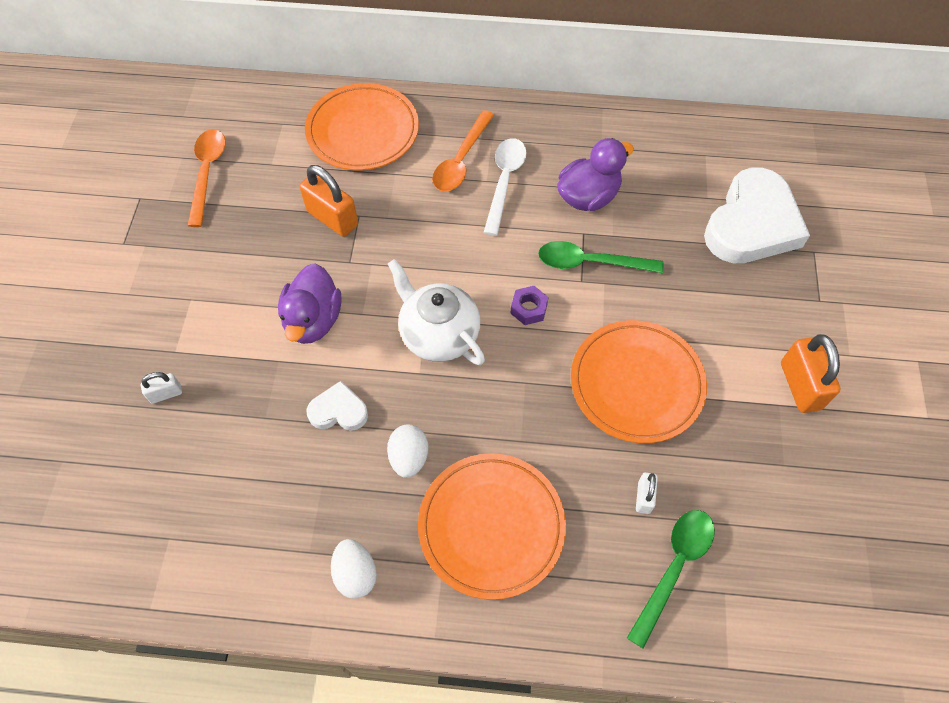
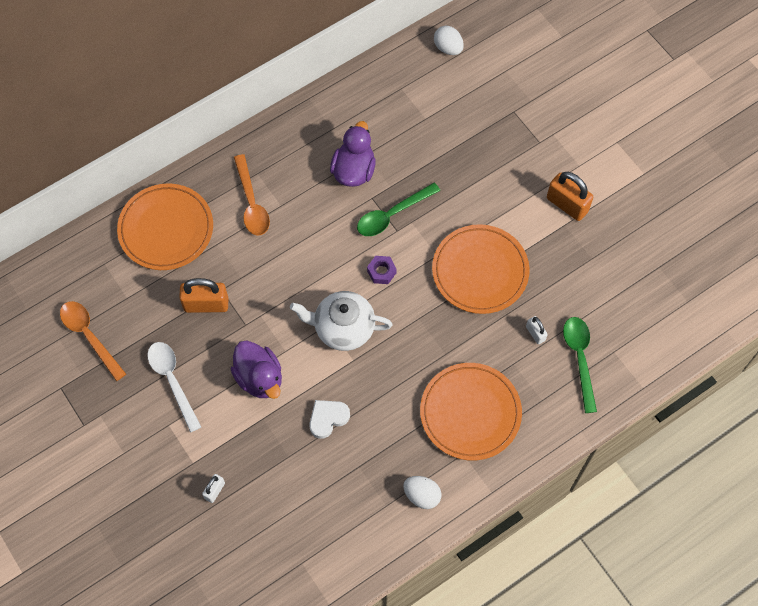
camera: 40 degrees left, 5 degrees up
white egg [387,424,428,478] -> white egg moved to [434,26,464,55]
white spoon [483,138,527,236] -> white spoon moved to [147,342,201,433]
white heart [704,167,810,263] -> none

